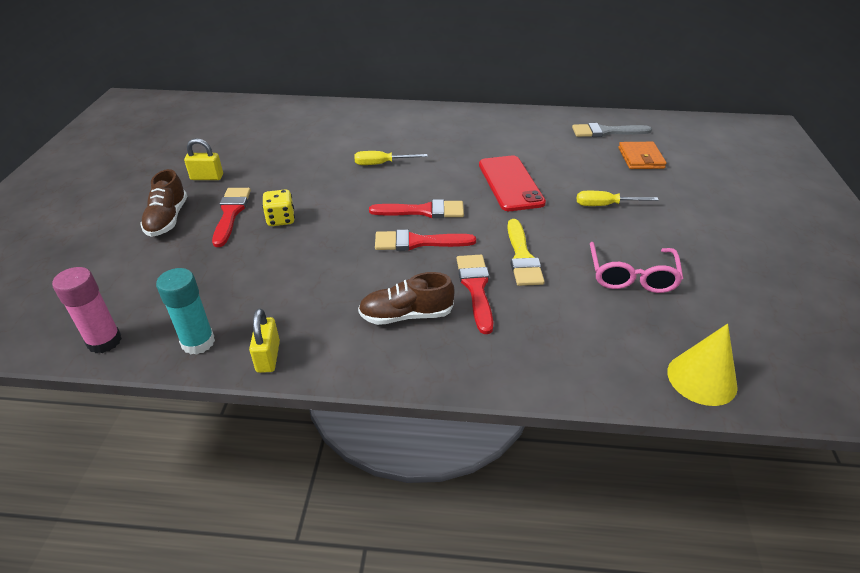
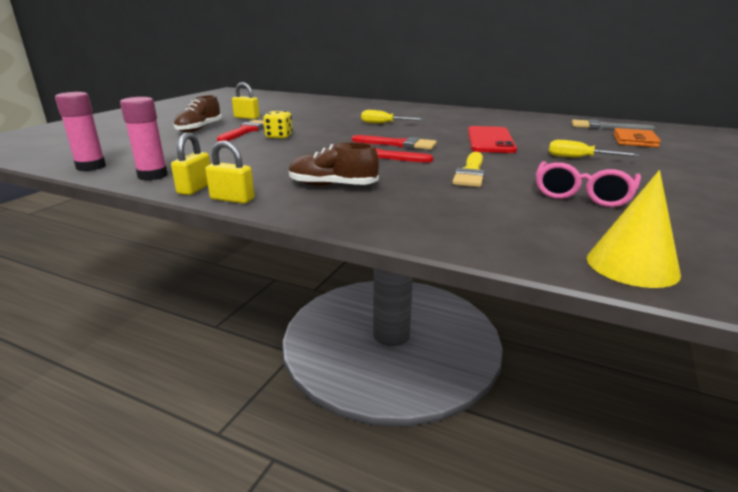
camera: 20 degrees right, 15 degrees down
turquoise glue stick [156,268,215,355] -> pink glue stick [120,97,168,180]
red brush [457,255,493,334] -> none
none -> yellow padlock [205,140,255,204]

